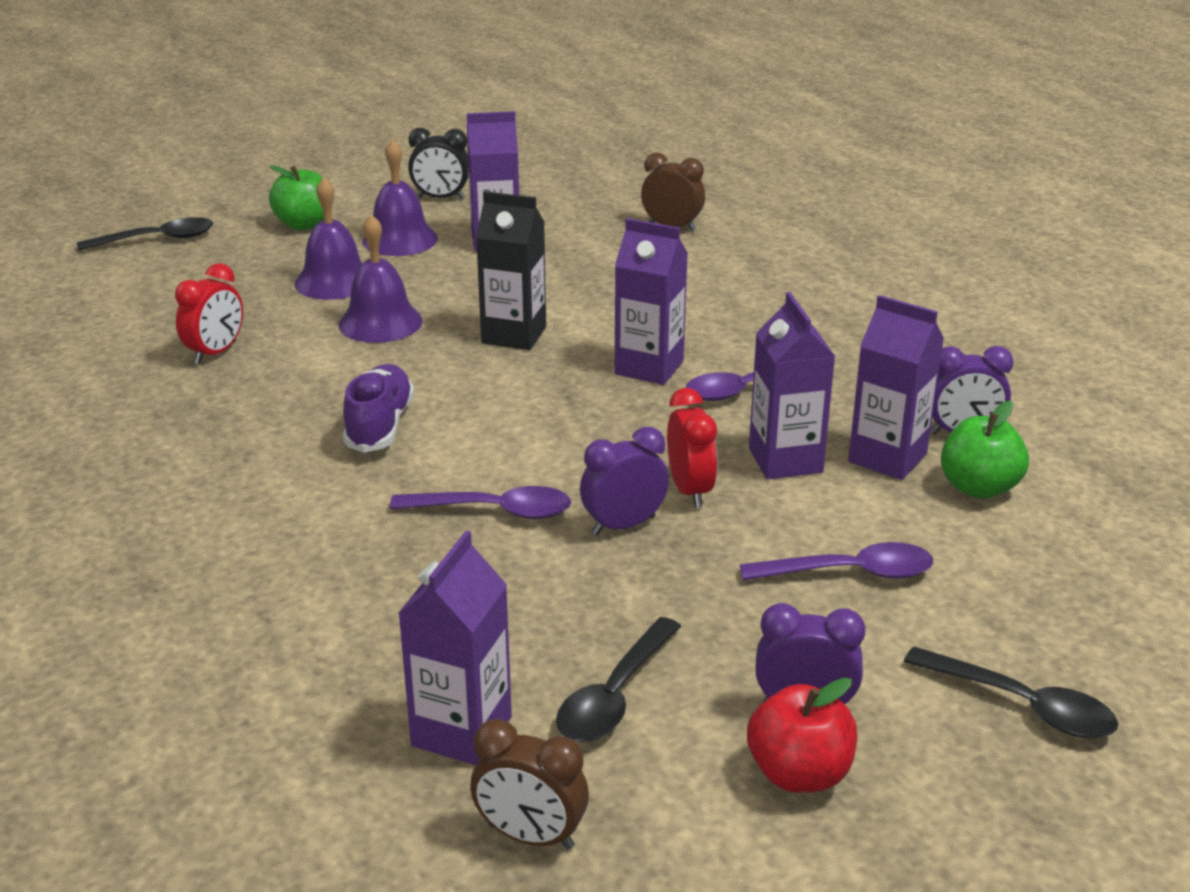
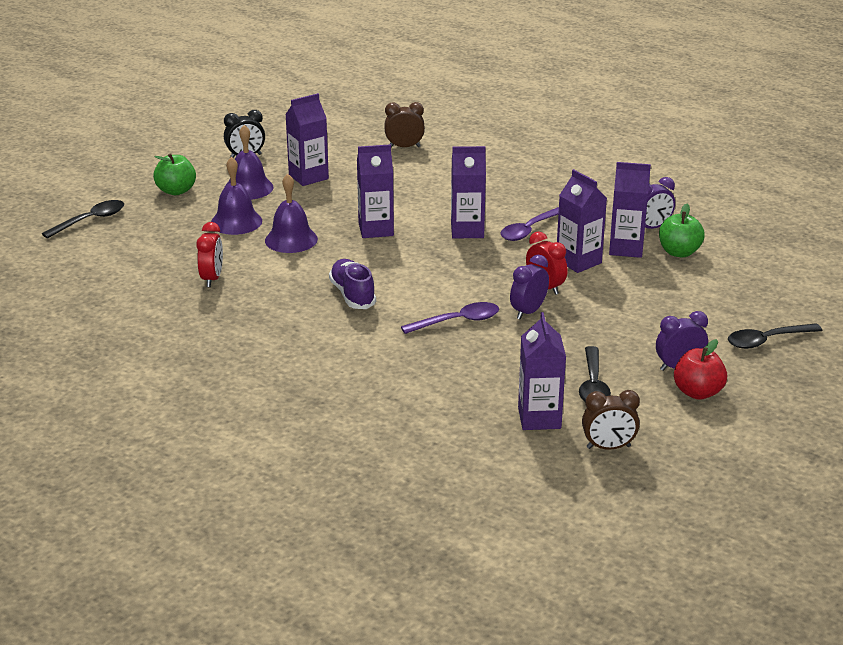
camera: 25 degrees left, 0 degrees up
black carton [476,191,546,350] -> purple carton [357,144,394,238]
purple spoon [740,542,933,581] -> none
black spoon [904,646,1118,738] -> black spoon turned 150 degrees clockwise [728,323,822,349]

